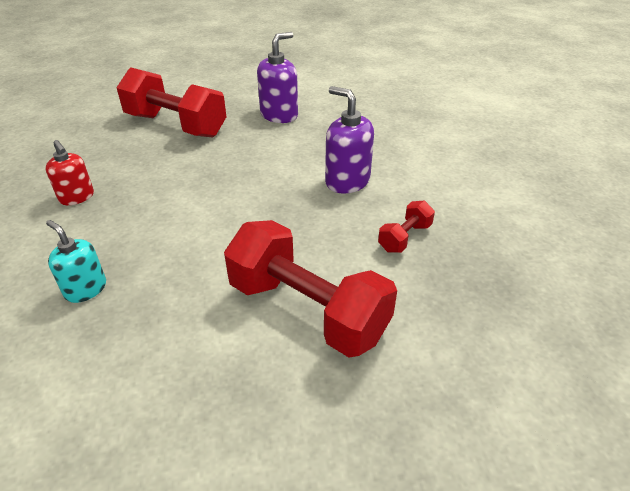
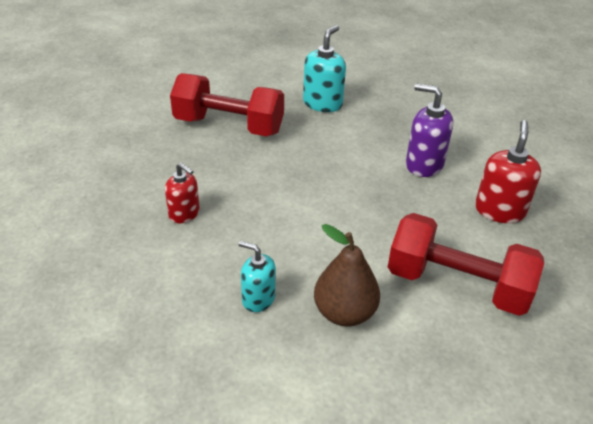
camera: 15 degrees left, 0 degrees up
purple soap dispenser [257,32,298,123] -> turquoise soap dispenser [303,25,346,112]
red dumbbell [378,201,435,253] -> red soap dispenser [475,120,541,223]
none -> brown pear [314,224,380,326]

